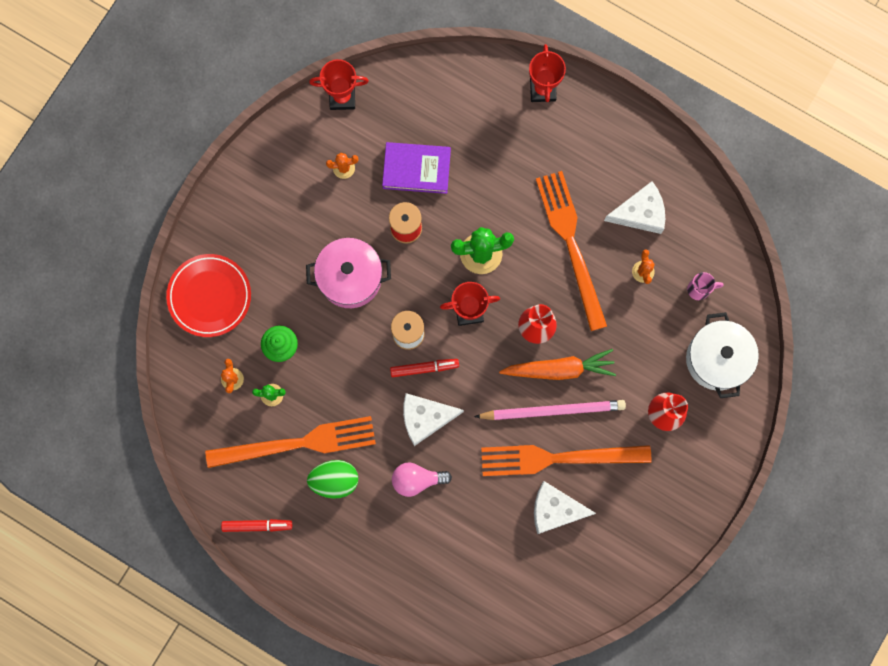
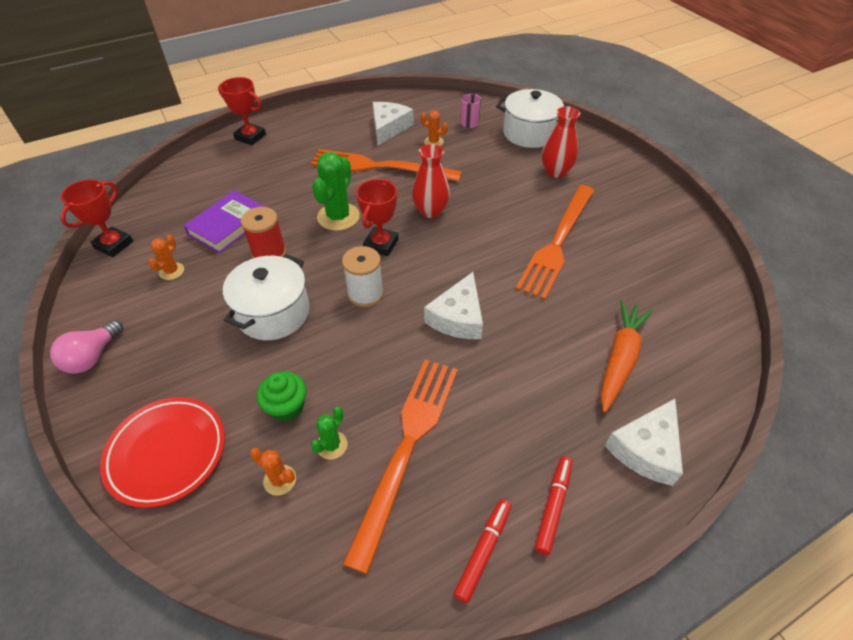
camera: 60 degrees left, 30 degrees down
pink pot [306,238,391,308] -> white pot [223,254,310,340]
green egg [307,460,358,499] -> none
red marker [390,359,459,377] -> red marker moved to [534,456,573,555]
pink light bulb [392,463,452,497] -> pink light bulb moved to [50,320,123,373]
pink pencil [474,400,626,420] -> none
orange carrot [499,349,616,380] -> orange carrot moved to [601,300,653,413]
white cheese [534,481,596,534] -> white cheese moved to [605,399,683,486]

